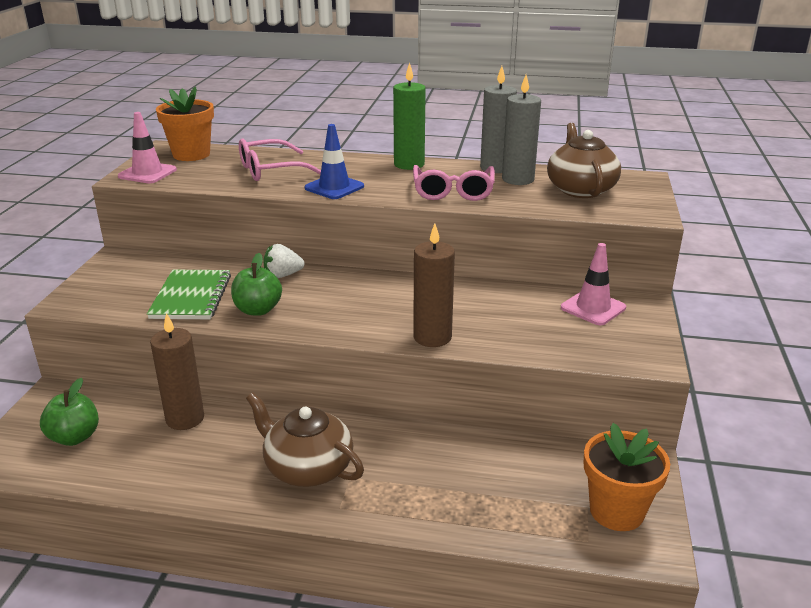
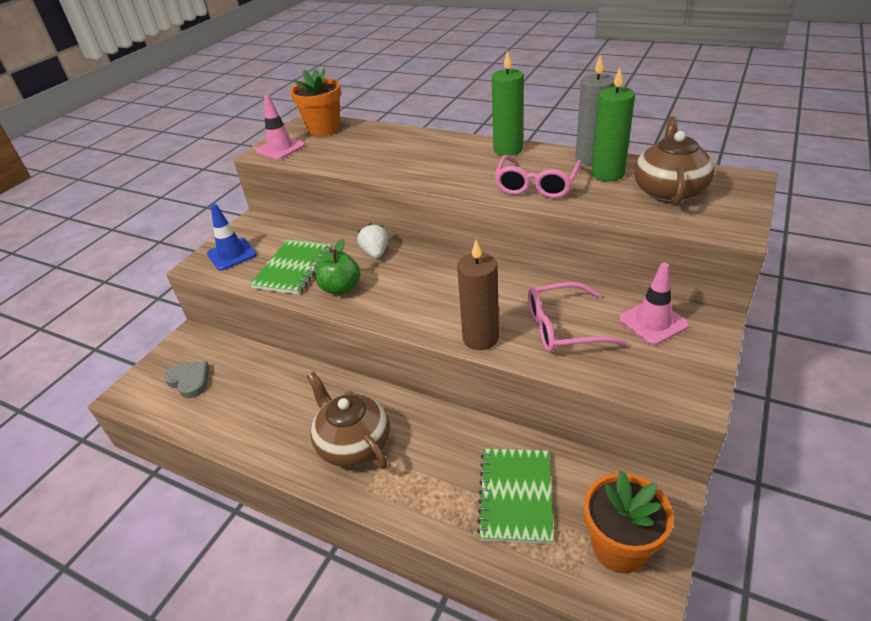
camera: 20 degrees right, 10 degrees up
green apple [40,378,99,446] -> grey heart [164,361,209,398]
brown candle [150,313,204,430] -> none
pink glasses [239,138,321,181] -> pink glasses moved to [528,282,628,353]
white strawberry [263,244,305,278] -> white strawberry turned 75 degrees clockwise [357,223,388,258]
blue traffic cone [304,124,364,199] -> blue traffic cone moved to [207,204,257,271]
grey candle [502,75,541,185] -> green candle [592,68,635,181]
none -> green notebook [477,449,554,544]

